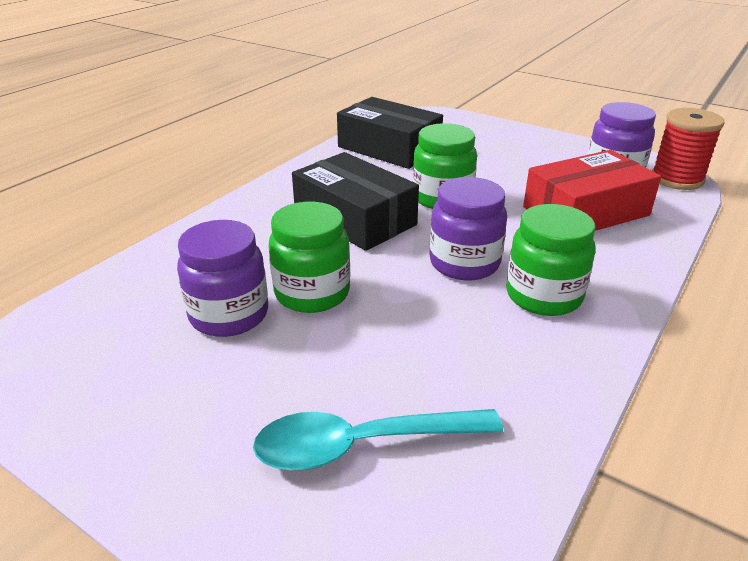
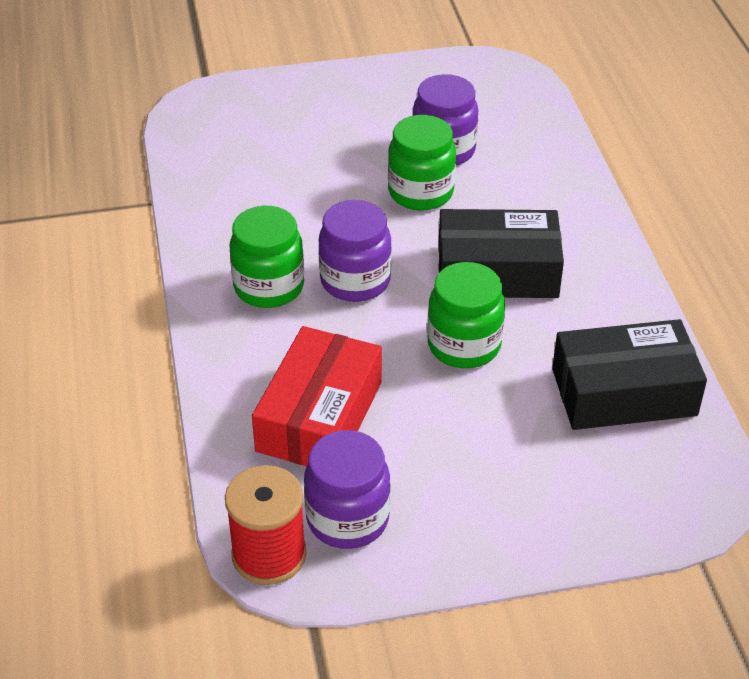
camera: 135 degrees right, 10 degrees up
turquoise spoon [253,409,503,471] -> none

